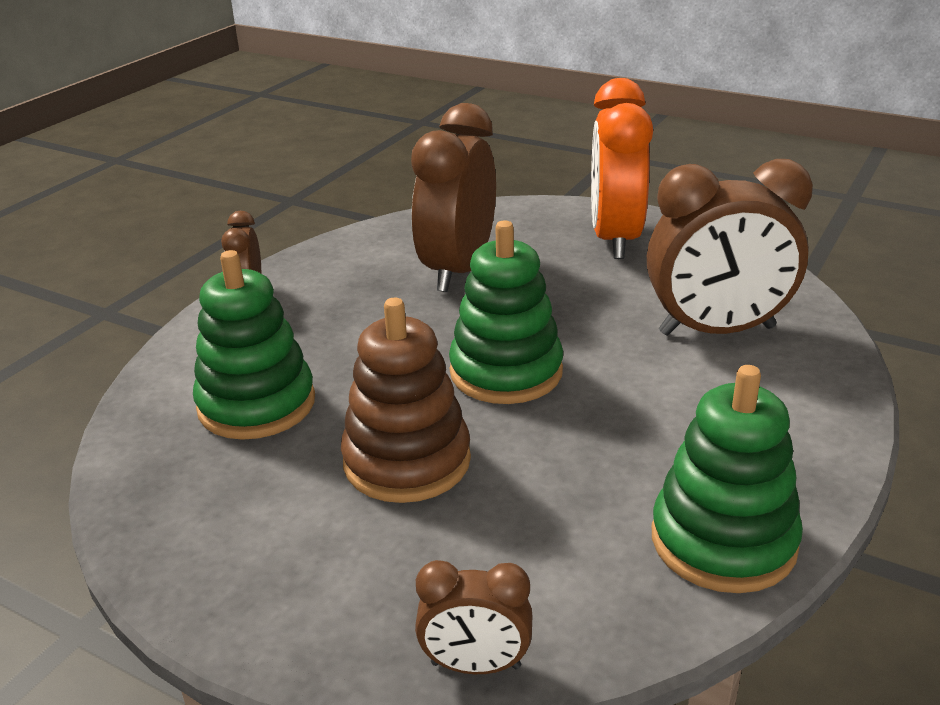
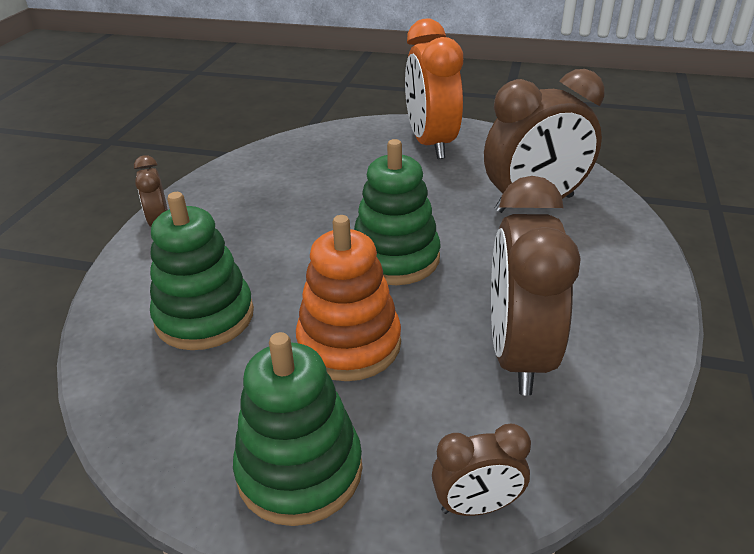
camera: 15 degrees left, 5 degrees up
brown stacking toy [341,298,471,503] -> orange stacking toy [296,215,401,381]
brown clock [411,103,496,292] -> brown clock moved to [491,176,581,395]
green stacking toy [652,365,803,593] -> green stacking toy moved to [233,332,362,526]

